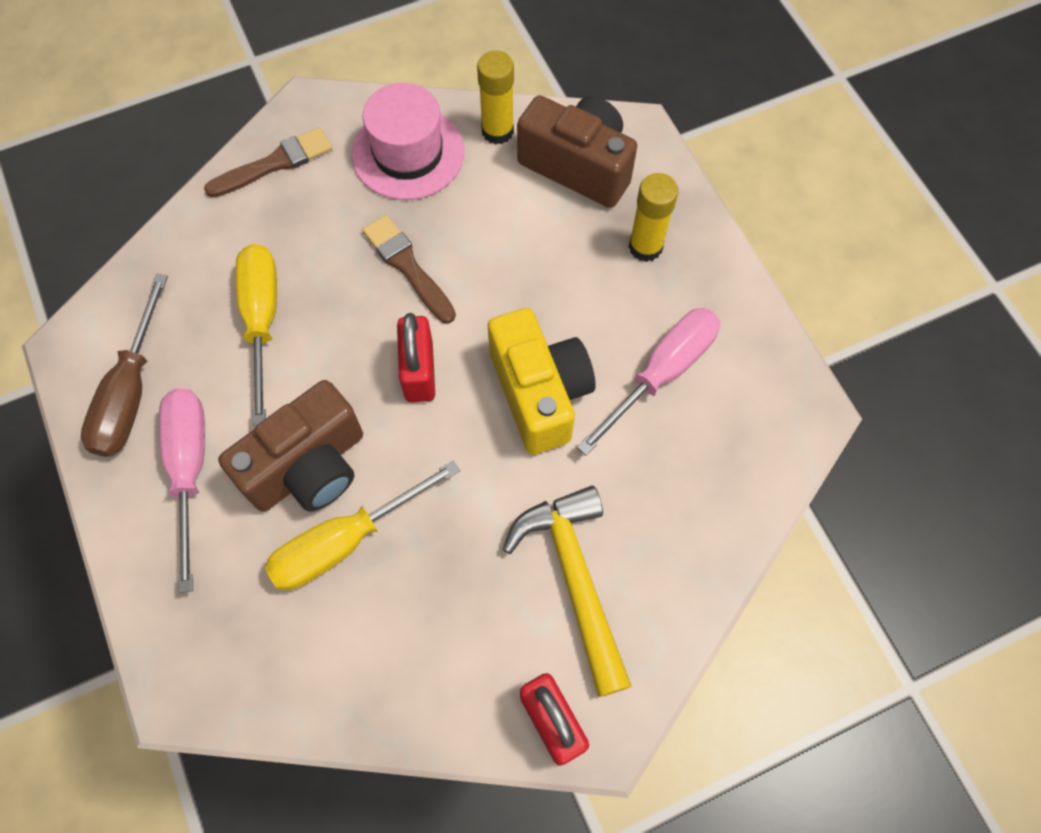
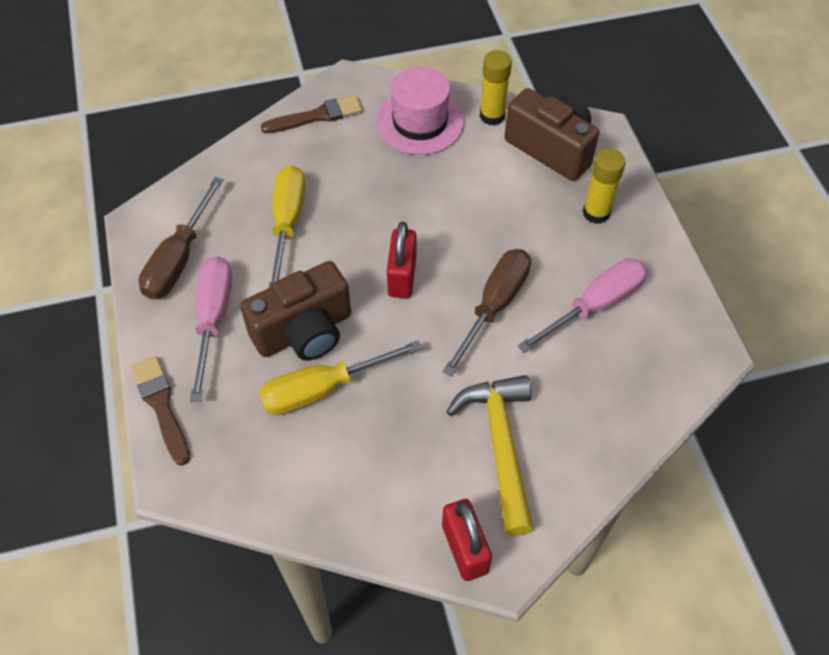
camera: 10 degrees right, 10 degrees down
brown brush [362,215,456,323] -> brown brush moved to [131,356,190,466]
yellow camera [488,308,596,455] -> brown screwdriver [443,249,531,376]

